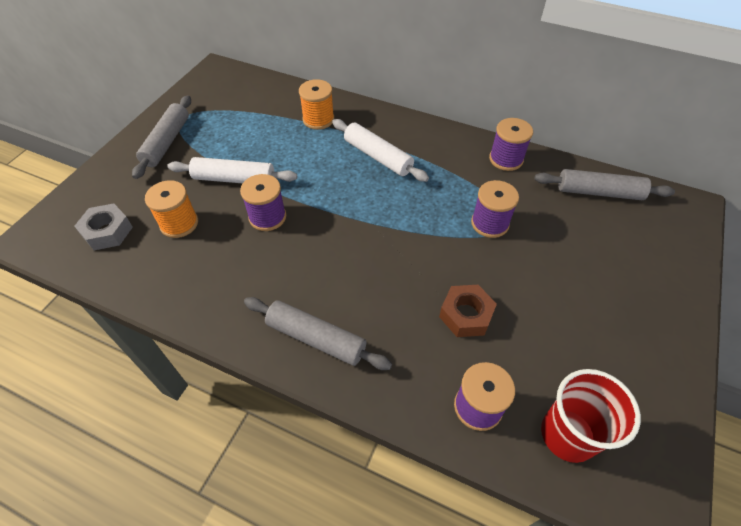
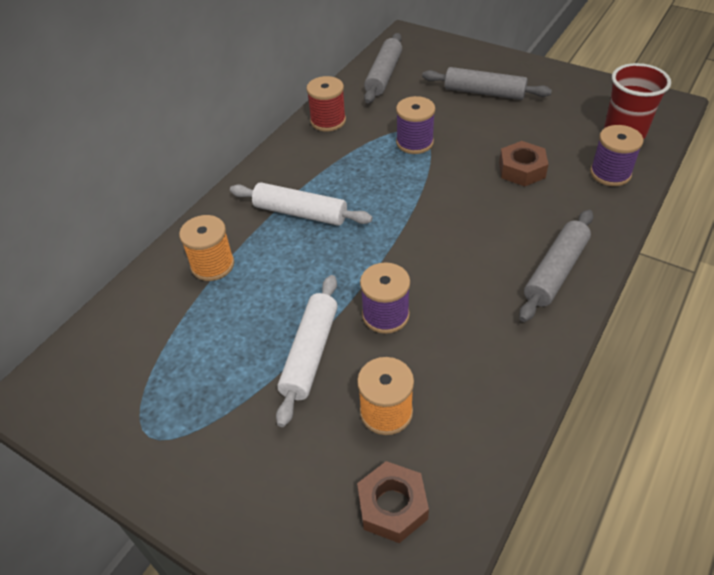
camera: 80 degrees left, 5 degrees down
grey nut [74,203,133,250] -> brown nut [357,461,429,543]
grey rolling pin [132,95,191,179] -> grey rolling pin moved to [422,67,552,100]
white rolling pin [332,119,429,182] -> white rolling pin turned 60 degrees clockwise [230,182,373,226]
purple spool [489,118,533,171] -> red spool [306,76,346,132]

